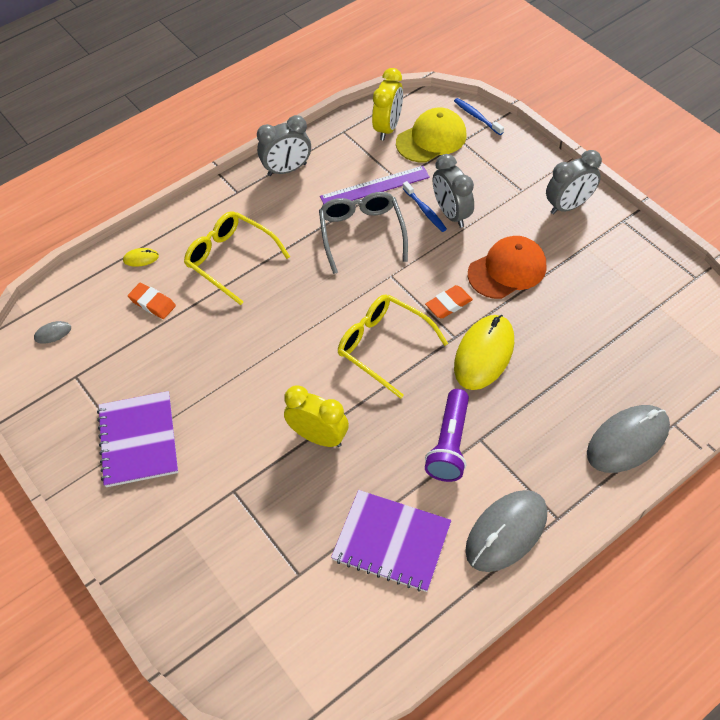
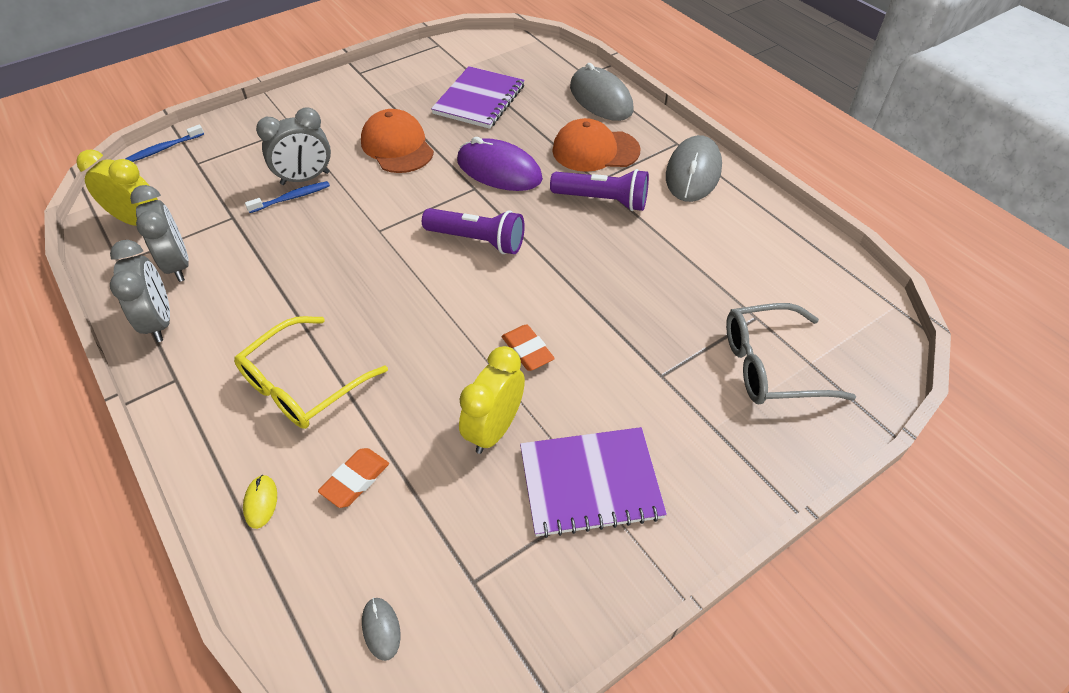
camera: 90 degrees left, 5 degrees down
yellow clock [284,385,349,447] -> yellow clock moved to [459,346,525,454]
grey glasses [319,192,408,274] -> grey glasses moved to [726,303,856,404]
purple ruler [320,166,430,205] -> none
purple notebook [331,490,452,592] -> purple notebook moved to [431,66,525,129]
yellow glasses [338,294,448,399] -> purple flashlight [422,208,525,254]
yellow cap [396,108,467,163] -> none
orange eraser [425,285,473,319] -> orange eraser moved to [501,324,555,371]
yellow mouse [454,315,514,390] -> purple mouse [457,137,543,191]
grey mouse [465,490,547,572] -> grey mouse turned 60 degrees clockwise [666,135,722,202]
grey clock [546,150,602,215] -> grey clock moved to [130,185,189,282]
none -> orange cap [552,118,641,172]

